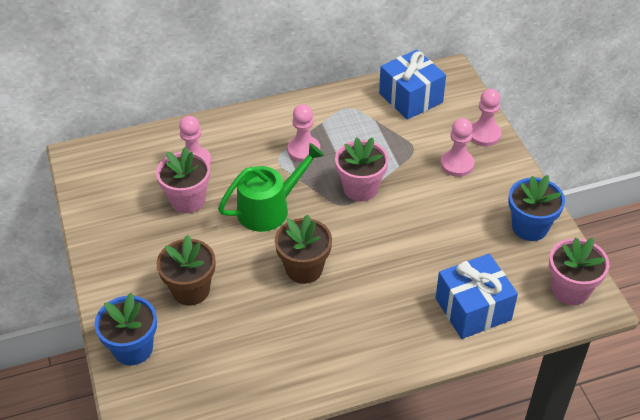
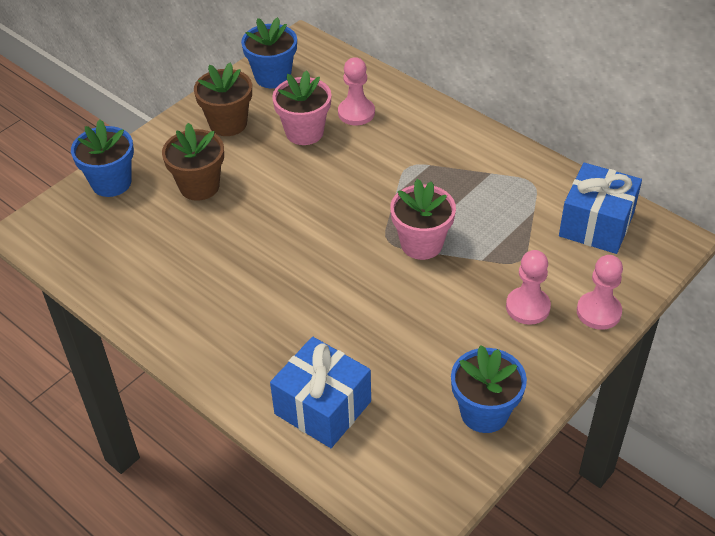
camera: 60 degrees right, 0 degrees up
green watering can [218,143,324,232] -> none
brown flower pot [275,215,332,284] -> brown flower pot moved to [194,63,252,136]
pink pawn [287,104,320,162] -> none
pink flower pot [549,238,609,305] -> none
none -> blue flower pot [241,17,297,88]

